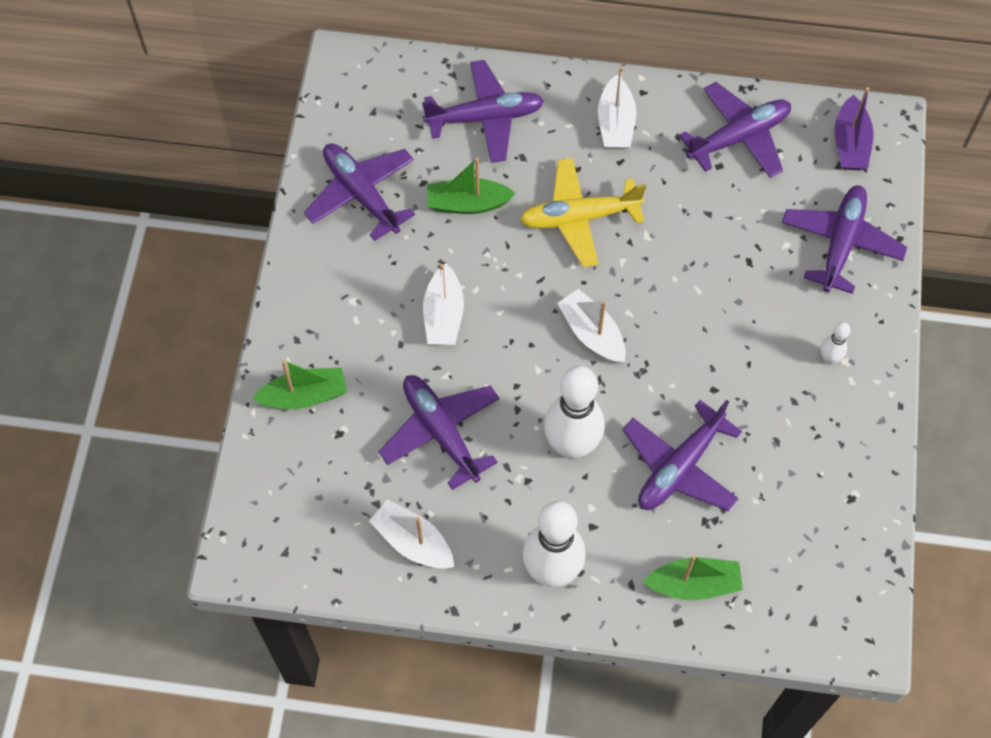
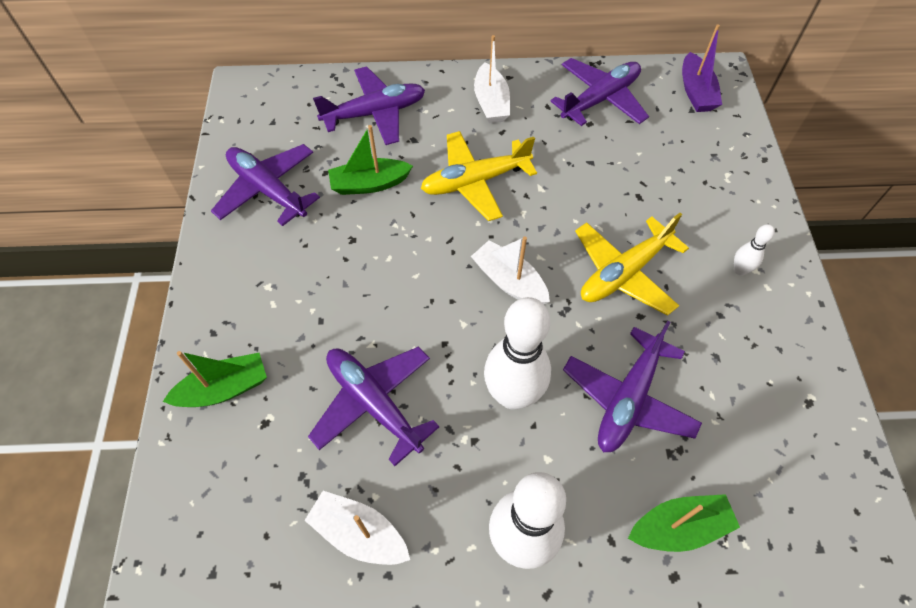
camera: 10 degrees left, 5 degrees down
white boat [423,263,464,345] -> none
purple plane [782,185,907,294] -> none
none -> yellow plane [575,213,689,316]

